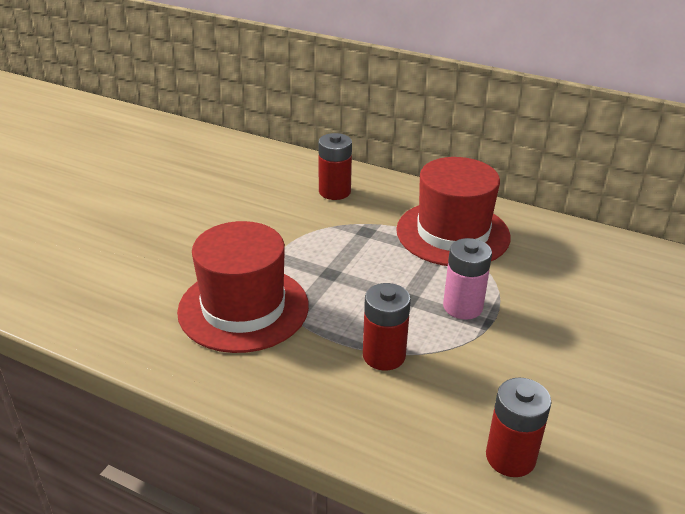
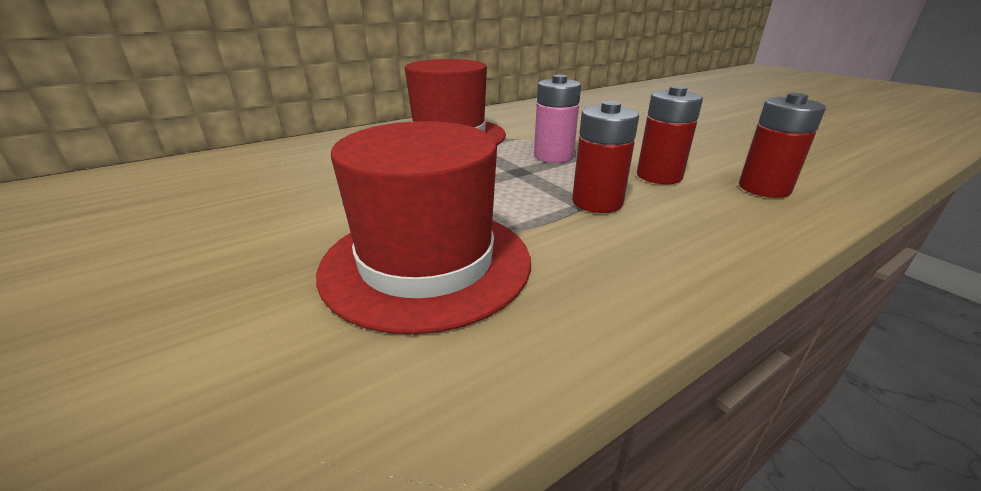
camera: 60 degrees left, 5 degrees down
red battery [318,133,352,200] -> red battery moved to [637,86,703,184]

